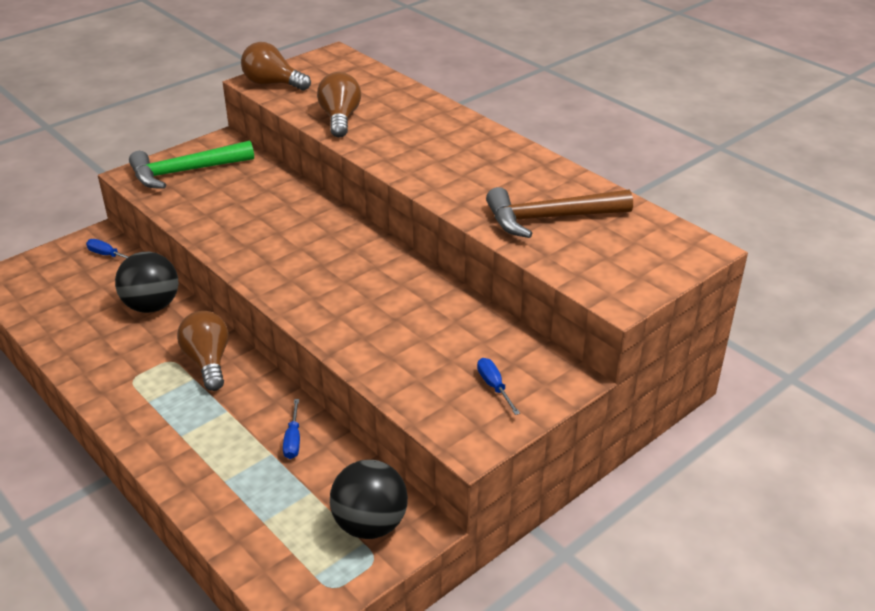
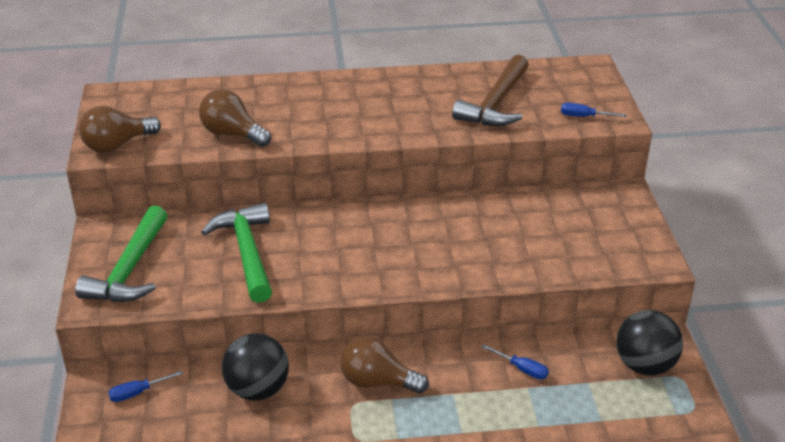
camera: 55 degrees left, 0 degrees up
blue screwdriver [477,358,520,415] -> blue screwdriver moved to [561,103,627,117]
none -> green hammer [201,203,272,303]

